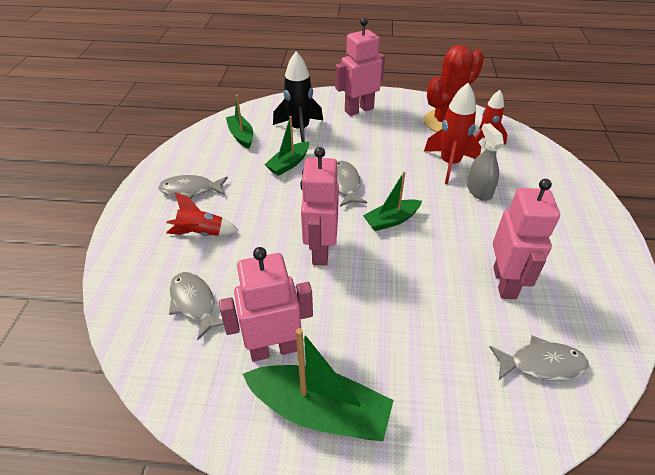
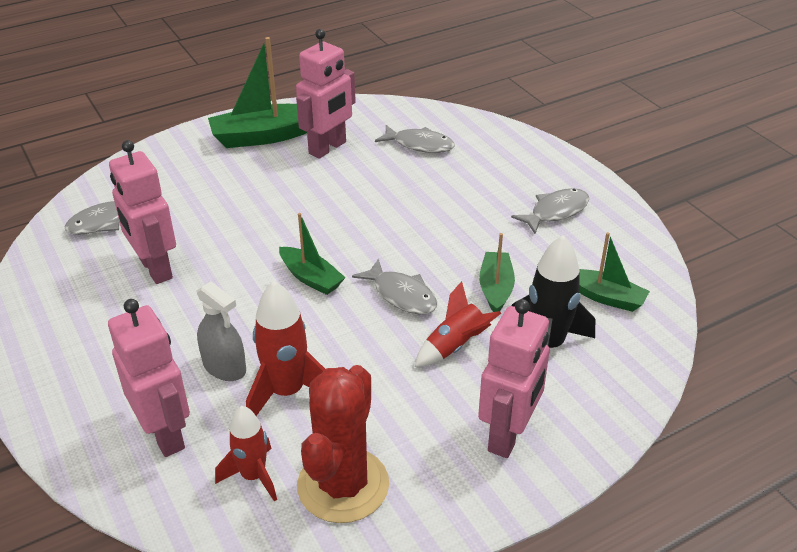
camera: 145 degrees right, 5 degrees down
red rocket [166,192,239,236] -> red rocket moved to [415,281,501,367]
pink robot [300,147,339,266] -> pink robot moved to [108,299,190,457]
green boat [363,172,422,231] -> green boat turned 105 degrees clockwise [279,213,346,295]

